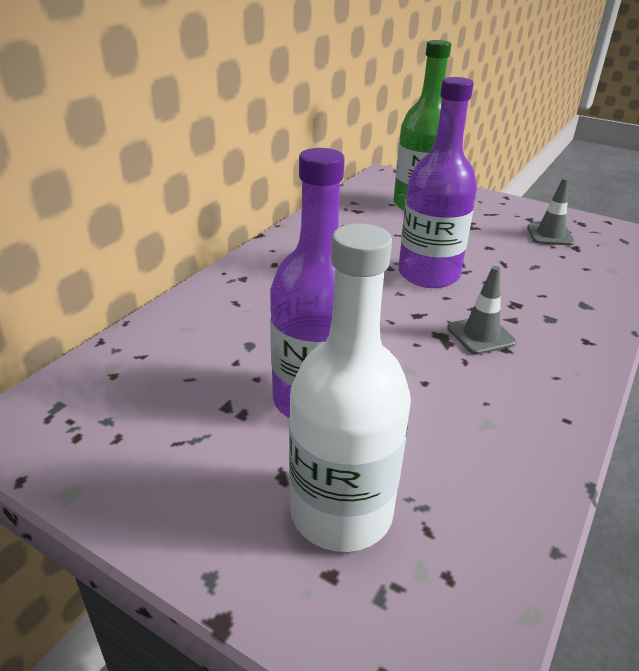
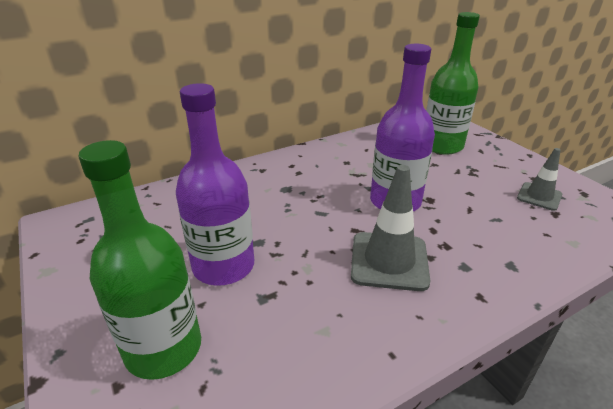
camera: 30 degrees right, 0 degrees up
white bottle [289,224,411,552] -> green bottle [78,140,201,380]
grey traffic cone [447,266,516,355] -> grey traffic cone [351,165,430,291], size x1.66

